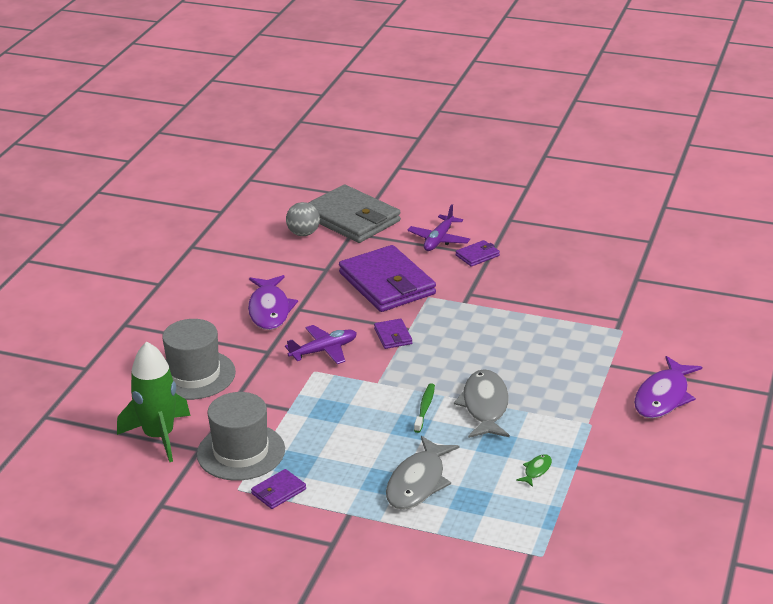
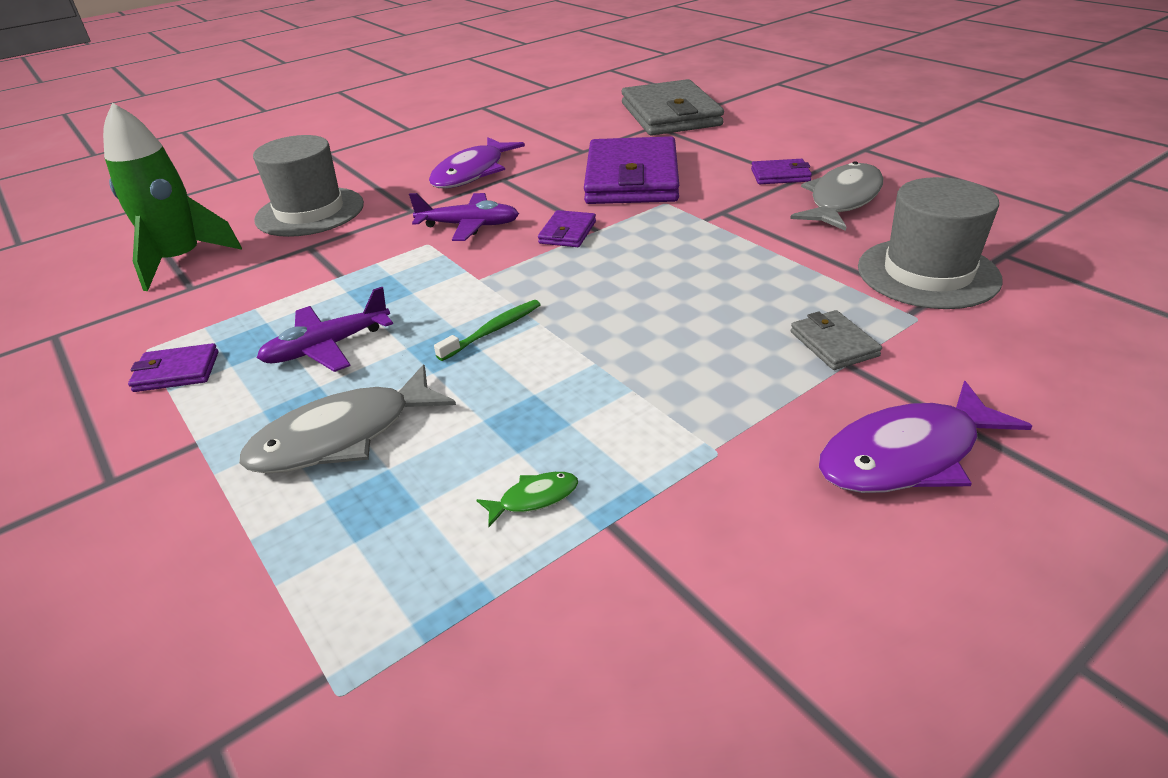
camera: 35 degrees right, 5 degrees up
grey hat [197,392,285,481] -> grey hat moved to [858,177,1003,309]
grey ball [286,202,320,236] -> none
purple plane [407,204,470,251] -> purple plane moved to [257,287,393,372]
grey fish [454,369,510,438] -> grey fish moved to [790,161,883,231]
none -> grey wallet [791,310,882,370]

